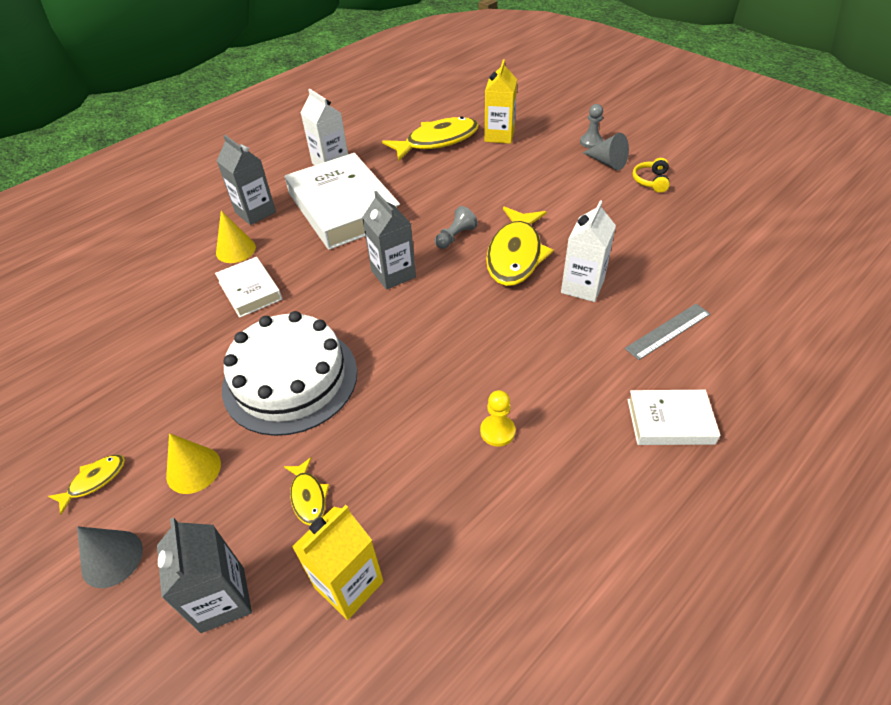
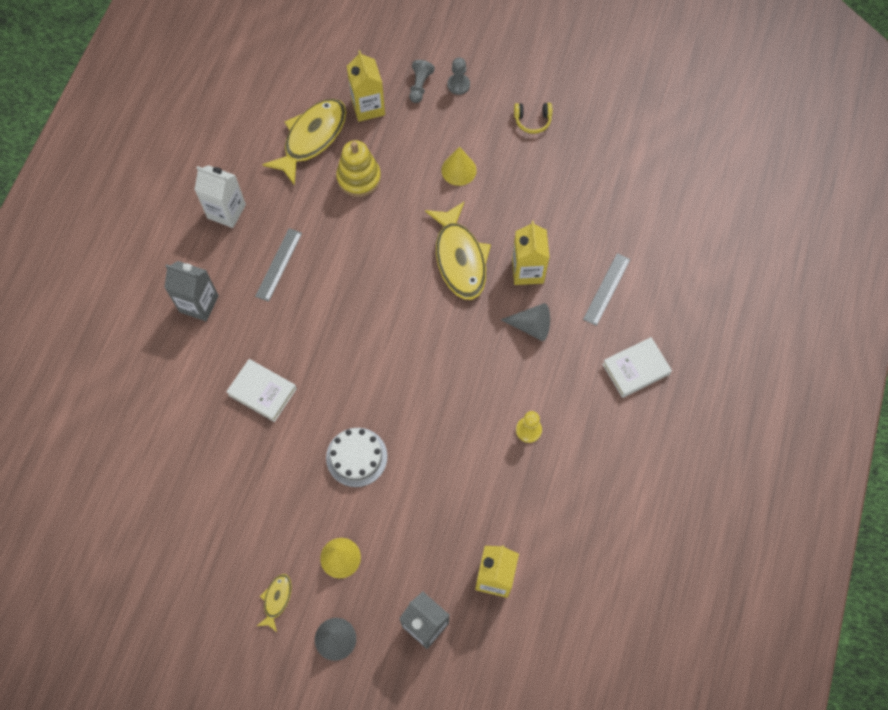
camera: 30 degrees left, 20 degrees up
yellow cone [216,210,256,263] -> yellow cone moved to [441,147,477,186]
white cake [222,311,357,436] -> white cake [326,428,387,487], size x0.56
yellow fish [284,457,329,525] -> none
white book [285,153,400,250] -> grey ruler [255,228,302,302]
grey carton [362,191,416,290] -> none
grey pawn [435,206,478,249] -> grey pawn moved to [409,60,435,103]
white carton [561,200,616,302] -> yellow carton [512,221,550,285]
grey cone [583,133,629,170] -> grey cone moved to [501,303,550,341]
yellow headphones [632,158,670,193] -> yellow headphones turned 75 degrees counterclockwise [514,103,552,134]
none -> yellow stacking toy [336,140,381,197]

